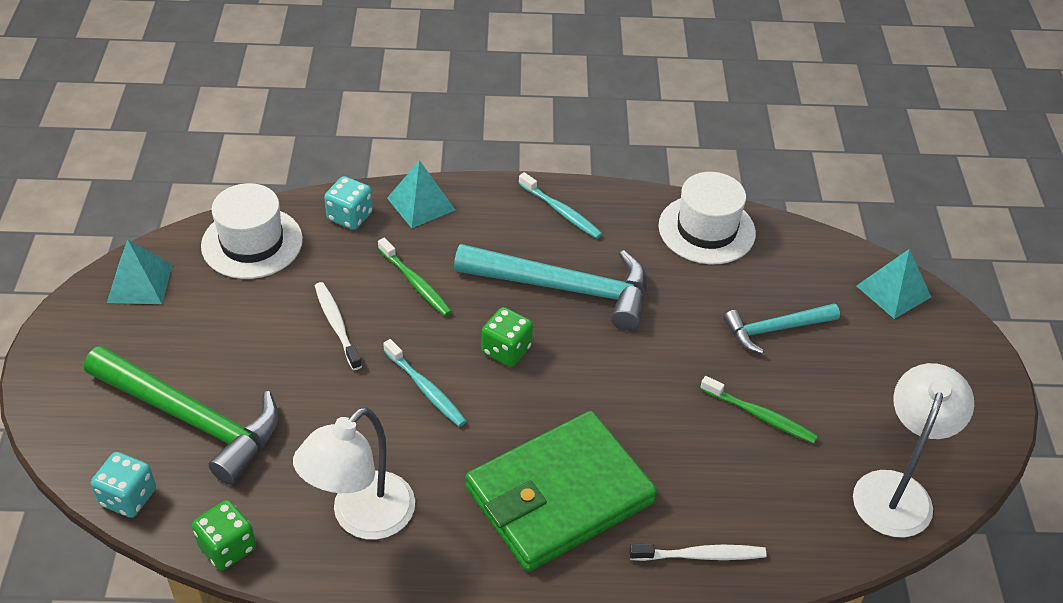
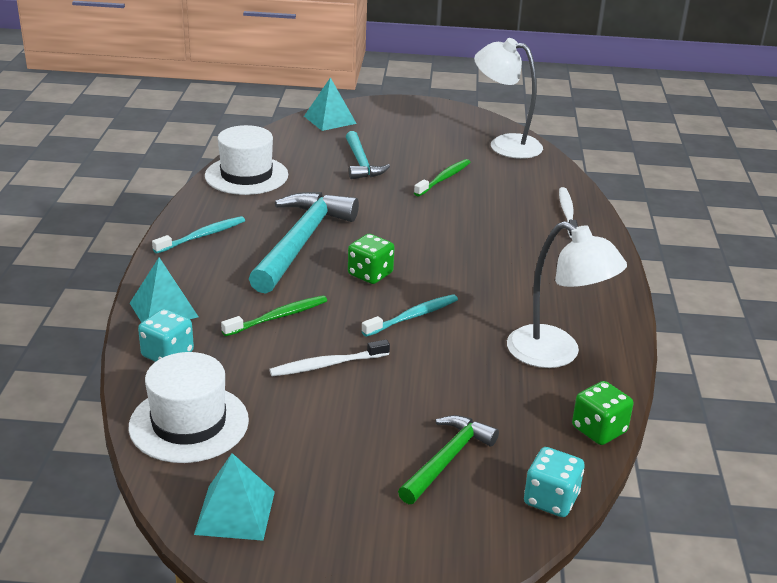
camera: 85 degrees left, 15 degrees down
green hammer [84,346,278,485] -> green hammer [398,415,499,504], size x0.58
green wallet [465,411,657,572] -> none

